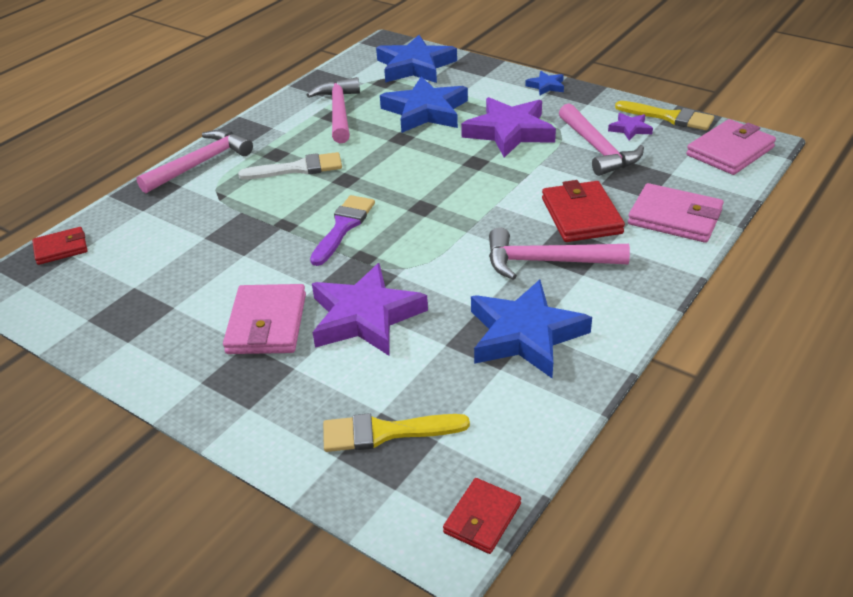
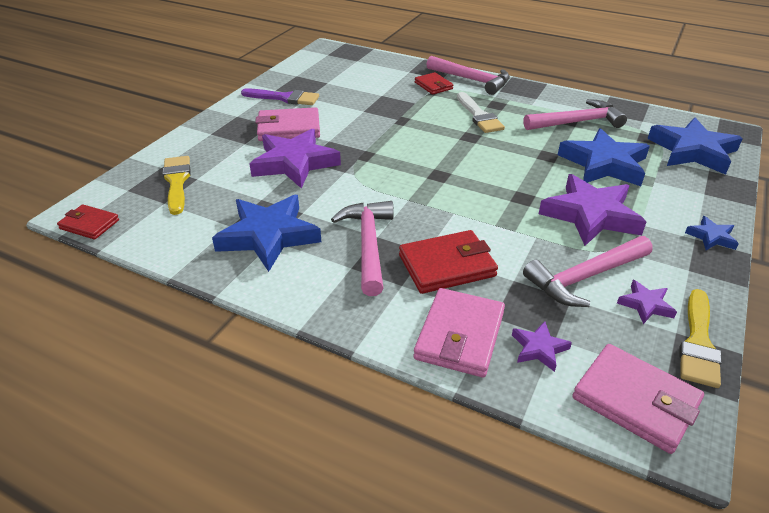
camera: 80 degrees right, 0 degrees up
red wallet [32,227,87,265] -> red wallet moved to [415,72,453,94]
purple brush [310,195,375,266] -> purple brush moved to [241,88,319,105]
none -> purple star [512,321,572,372]

